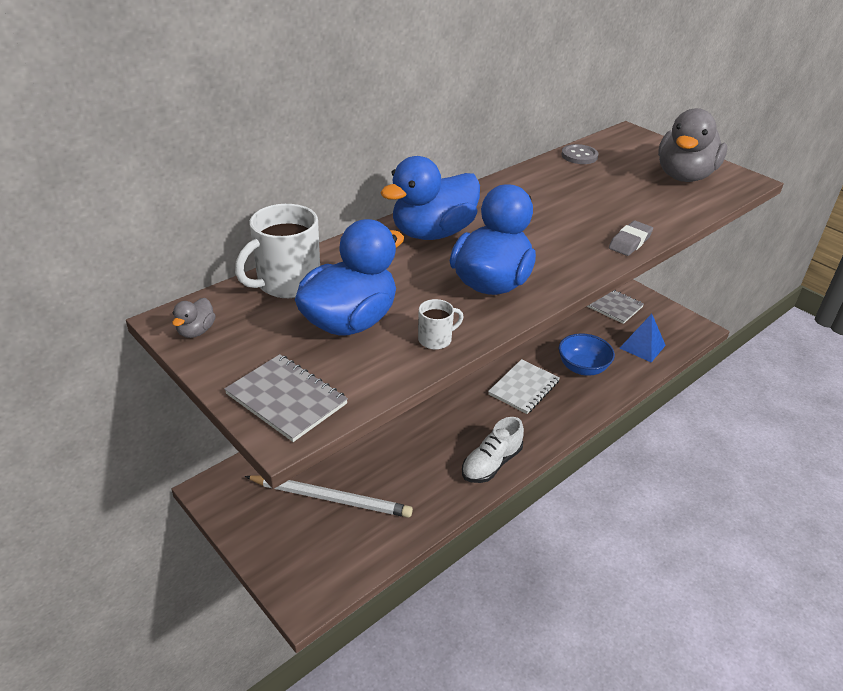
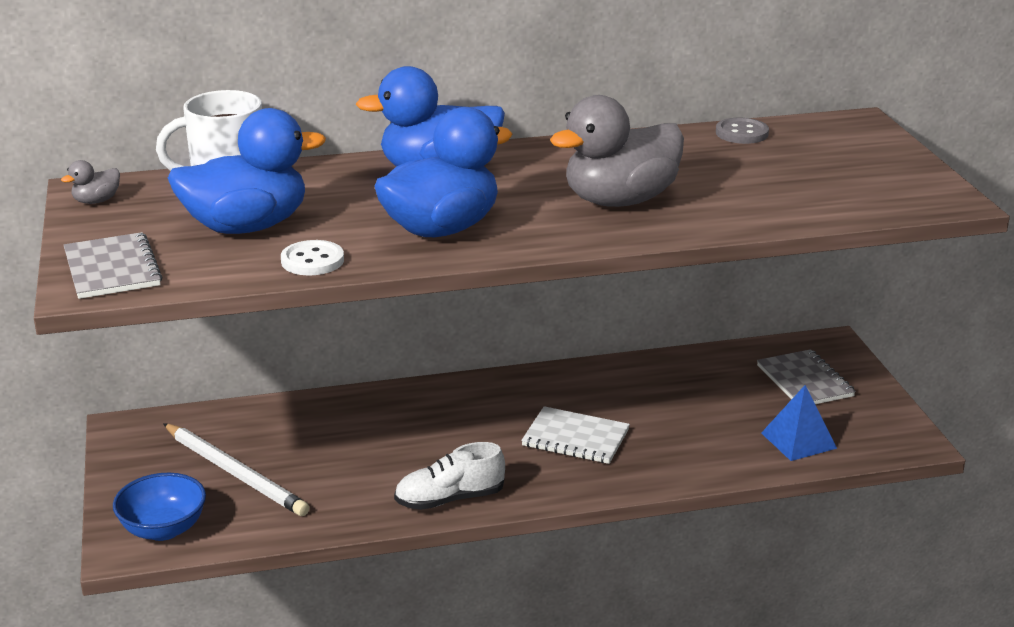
camera: 30 degrees right, 10 degrees down
white mug [418,299,463,350] -> white button [281,240,344,275]
white notebook [488,359,560,414] -> white notebook turned 45 degrees clockwise [521,406,630,464]
blue bowl [559,333,615,376] -> blue bowl moved to [113,473,206,541]
grey eraser [609,221,653,256] -> none
grey duck [658,108,727,182] -> grey duck moved to [550,95,684,207]

